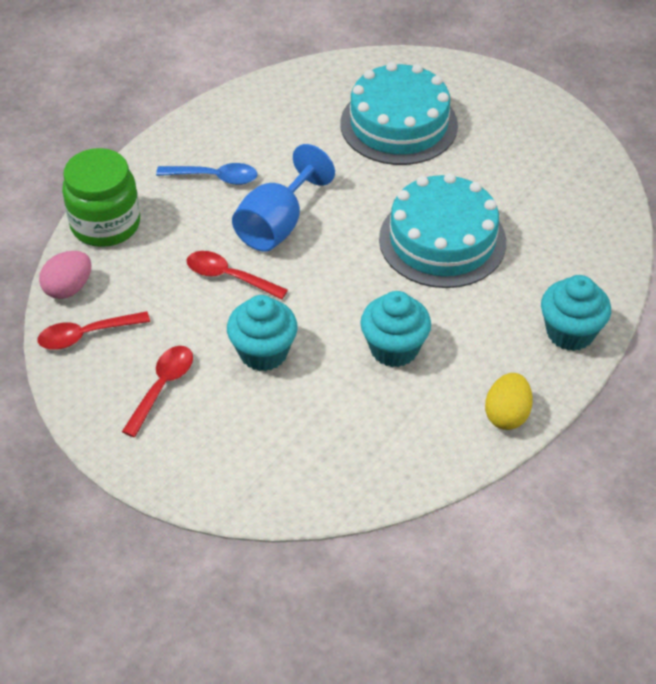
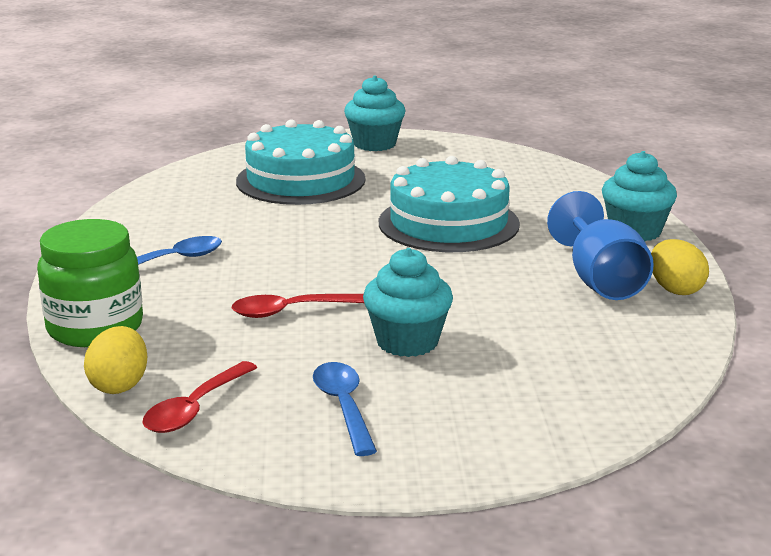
camera: 40 degrees left, 25 degrees down
pink egg [39,251,91,299] -> yellow egg [84,326,147,394]
red spoon [122,346,193,437] -> blue spoon [313,362,377,456]
blue goblet [232,144,335,252] -> blue goblet moved to [547,191,654,300]
turquoise cupcake [360,291,431,367] -> turquoise cupcake moved to [344,75,406,151]

